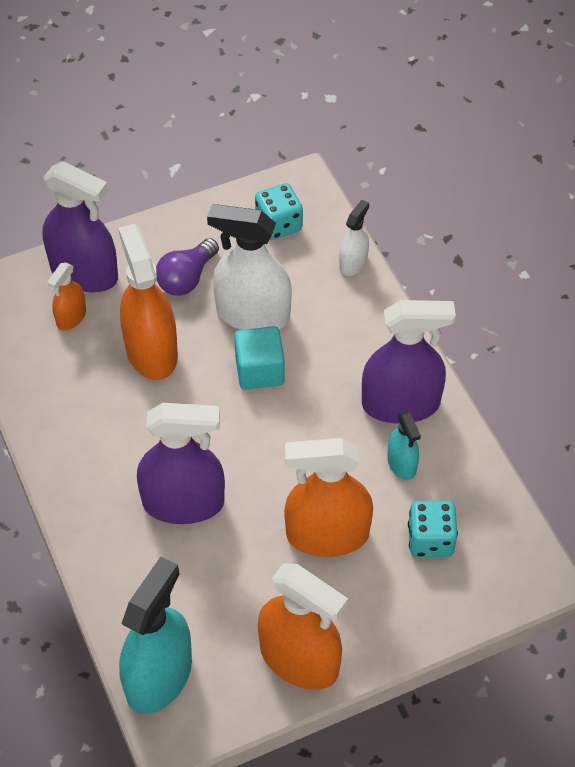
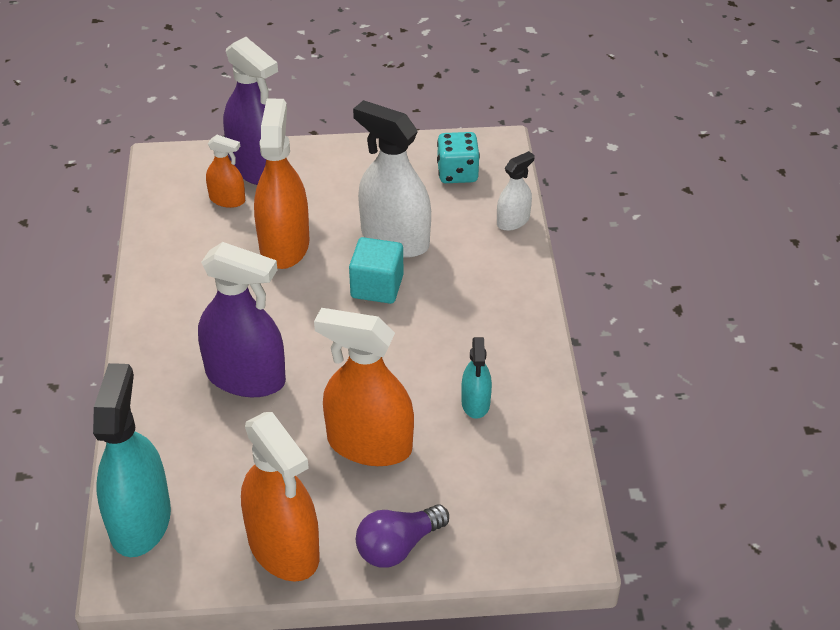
camera: 20 degrees right, 10 degrees down
orange spray bottle [47,263,86,330] -> orange spray bottle turned 120 degrees counterclockwise [206,135,245,208]
turquoise spray bottle [119,556,192,714] -> turquoise spray bottle turned 45 degrees counterclockwise [93,363,171,557]
purple light bulb [156,238,219,296] -> purple light bulb moved to [356,504,449,568]
purple spray bottle [362,300,456,424] -> none
turquoise dice [408,501,458,557] -> none

